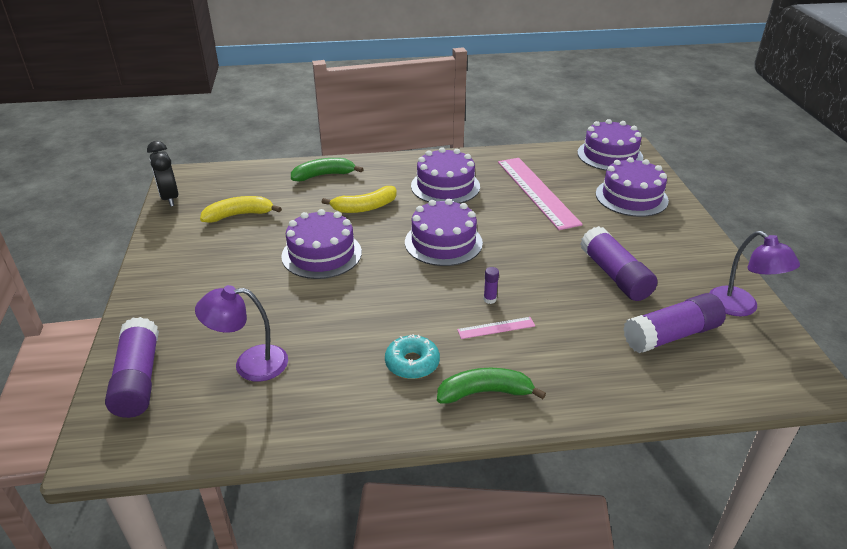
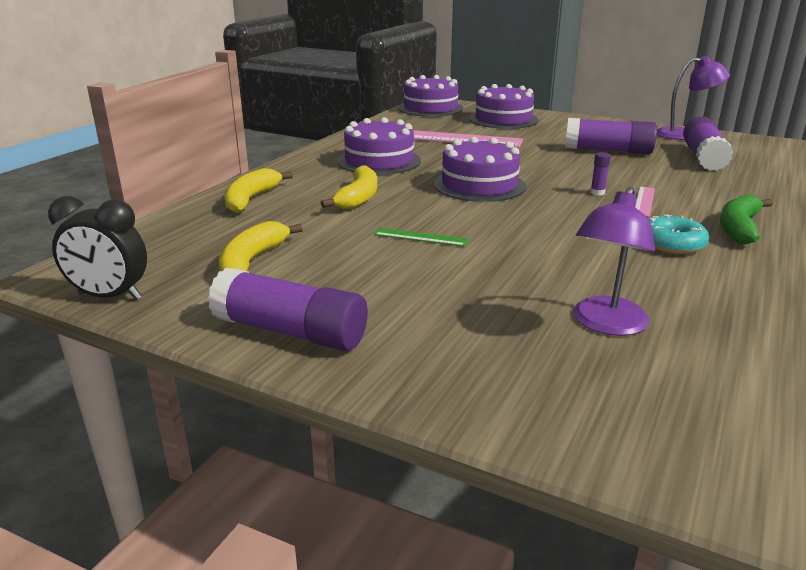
camera: 55 degrees left, 10 degrees down
purple glue stick [105,317,159,418] -> purple glue stick moved to [208,268,368,351]
purple cake [281,209,362,279] -> green ruler [374,228,469,247]
green banana [291,158,363,182] -> yellow banana [225,168,293,213]

